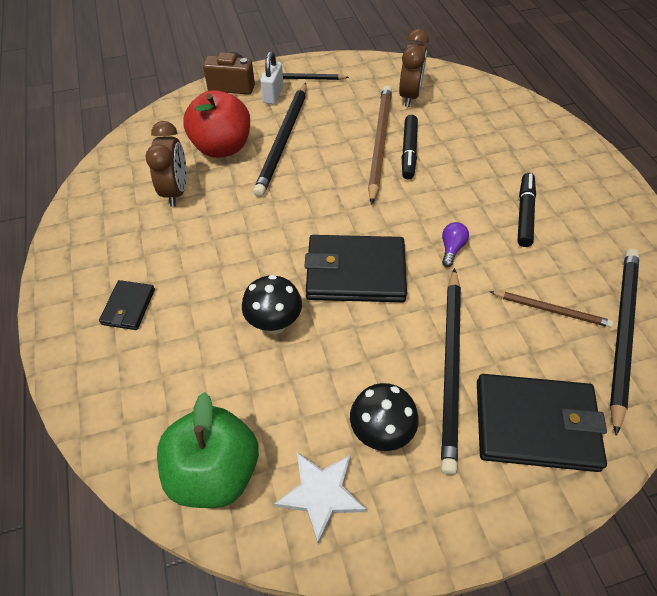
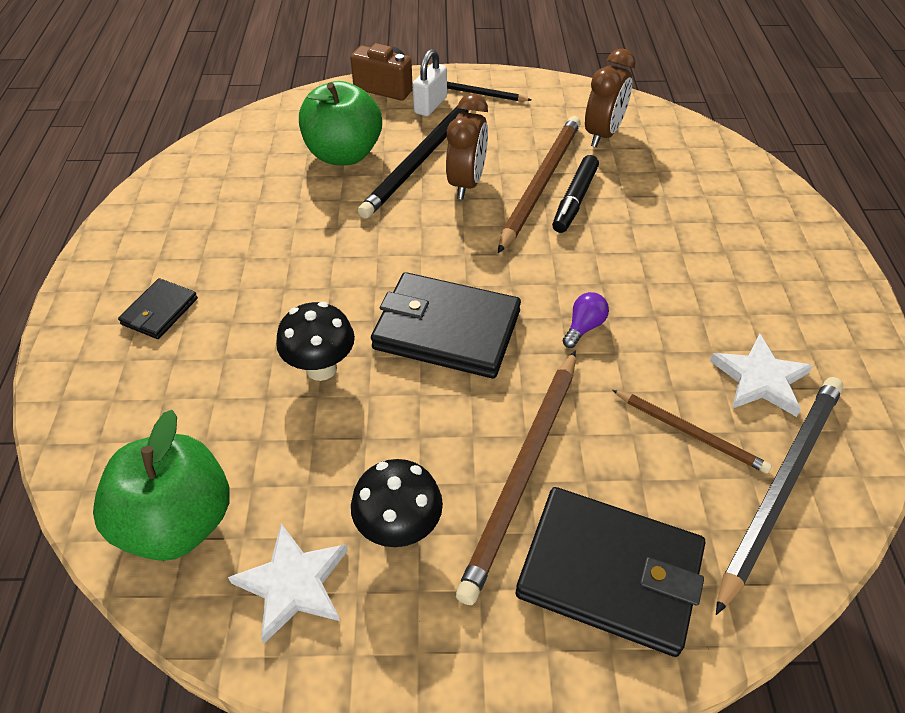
camera: 15 degrees right, 5 degrees down
brown clock [145,121,187,207] -> brown clock moved to [446,94,488,200]
red apple [183,90,250,158] -> green apple [299,81,382,165]
black pencil [441,268,461,475] -> brown pencil [456,351,576,605]
black marker [517,173,536,247] -> none
none -> white star [710,333,813,417]

